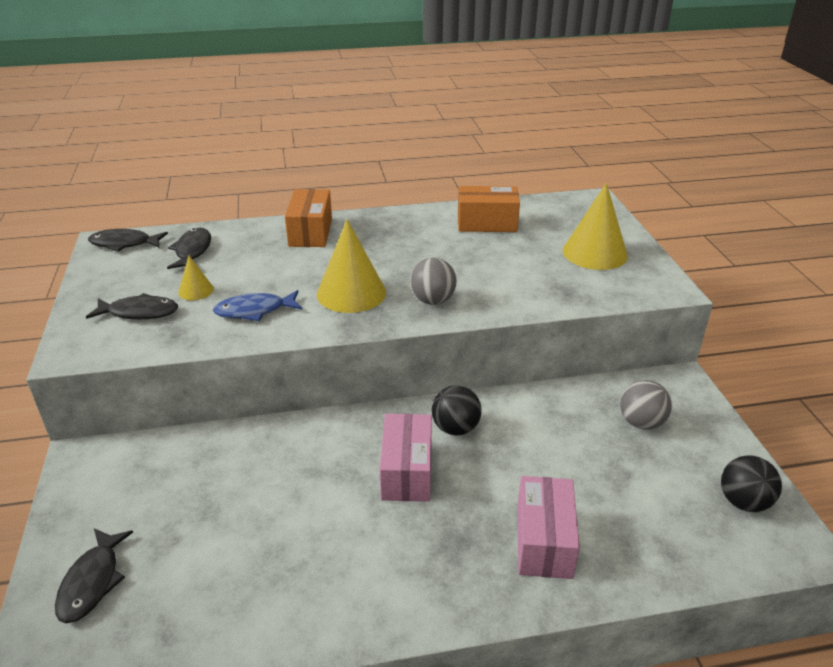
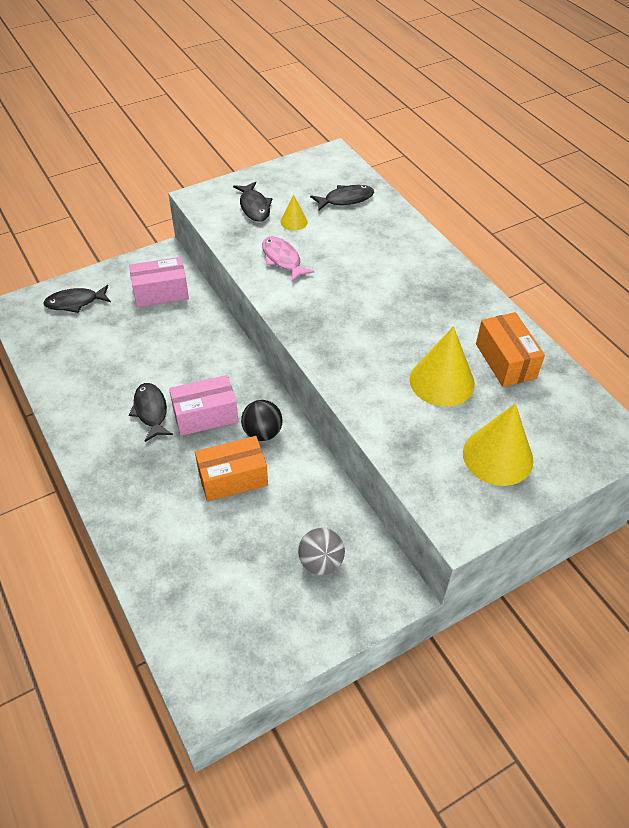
camera: 70 degrees right, 15 degrees up
black fish [88,229,168,252] -> black fish moved to [129,383,173,442]
blue fish [213,290,302,321] -> pink fish [262,236,314,282]
orange box [285,189,332,247] -> orange box moved to [195,436,268,502]
yellow cone [317,219,386,313] -> yellow cone moved to [409,326,475,407]
grey ball [410,258,456,305] -> none
pink box [517,476,580,579] -> pink box moved to [129,257,189,307]
black ball [721,455,782,512] -> none

